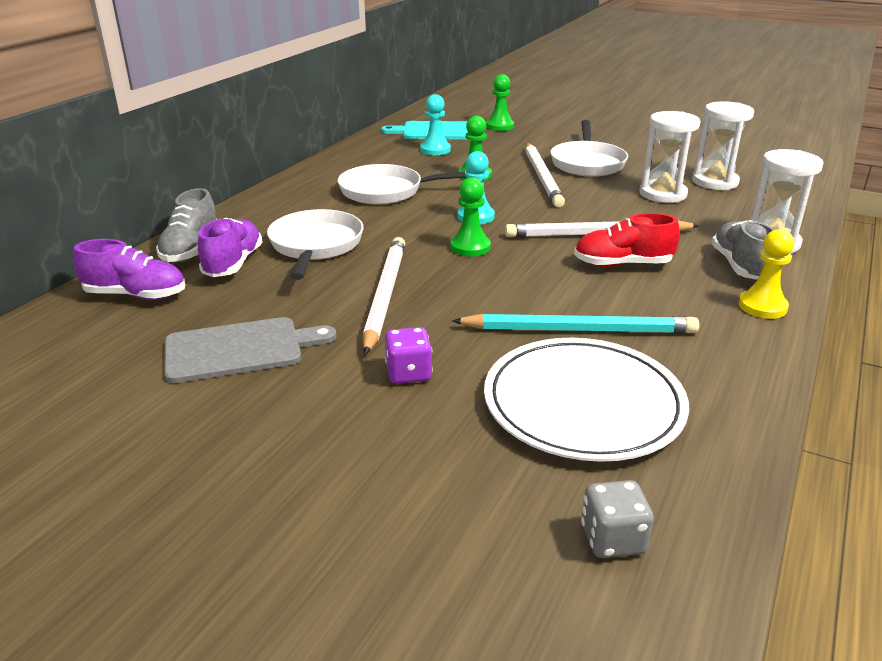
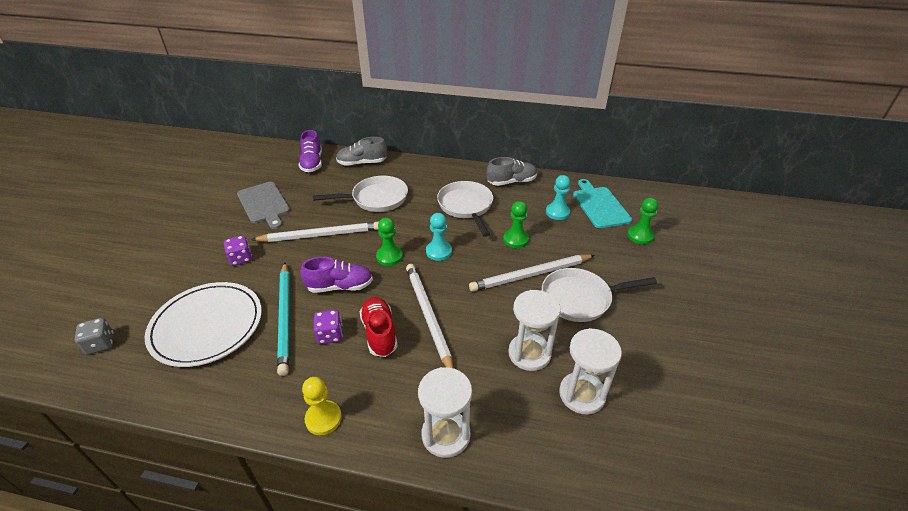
camera: 75 degrees right, 10 degrees up
purple shoe [198,218,263,277] -> purple shoe moved to [300,257,373,293]
grey shoe [712,220,774,280] -> grey shoe moved to [486,157,537,186]
none -> purple dice [314,310,343,344]

